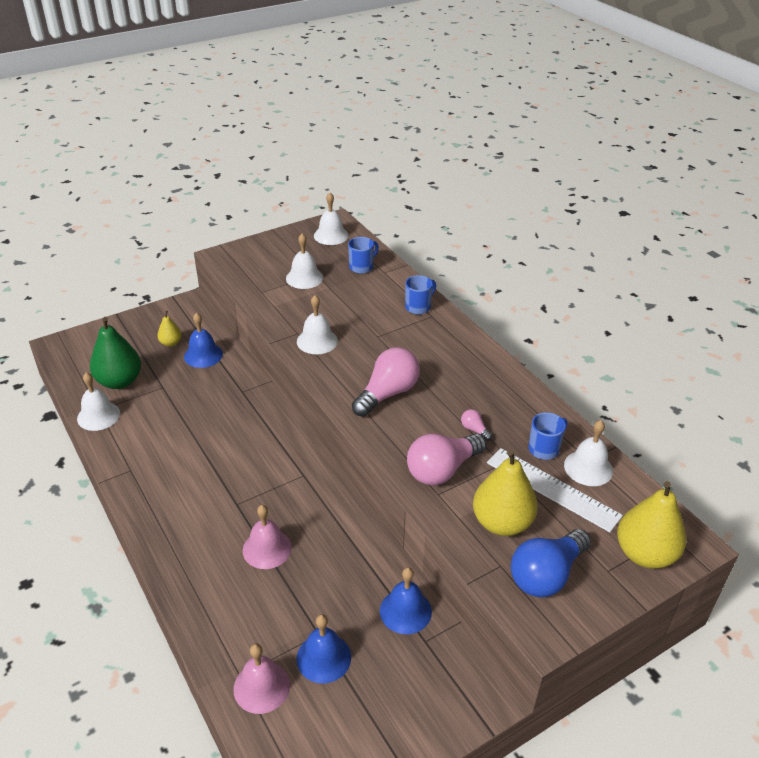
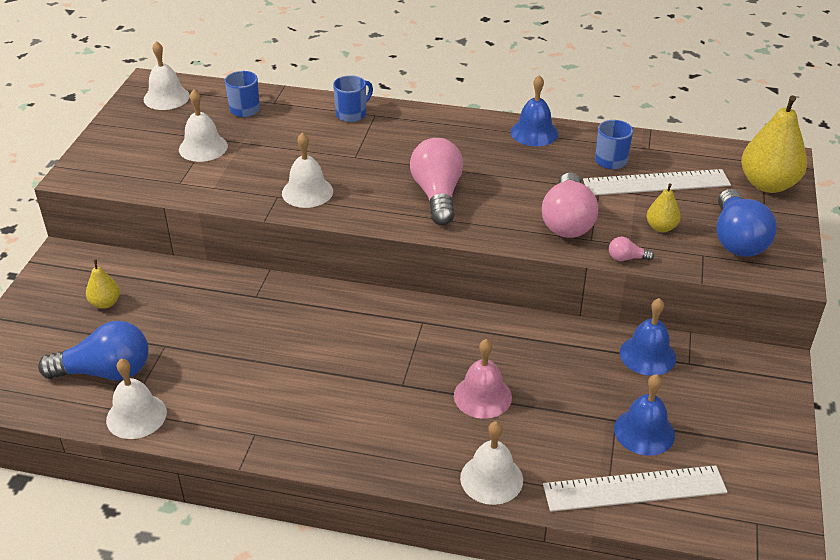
camera: 45 degrees left, 0 degrees up
green pear [90,317,141,389] -> blue light bulb [38,321,148,380]
blue bell [184,313,223,368] -> blue bell moved to [511,75,558,146]
pink bell [233,643,290,714] -> white ruler [543,465,727,512]
blue mug [405,275,436,314] -> blue mug turned 45 degrees clockwise [333,75,373,122]
pink light bulb [461,409,492,441] -> pink light bulb moved to [609,237,654,261]
yellow pear [473,450,538,536] -> yellow pear [646,183,681,232], size x0.51
white bell [564,420,613,486] -> white bell moved to [460,421,523,505]

